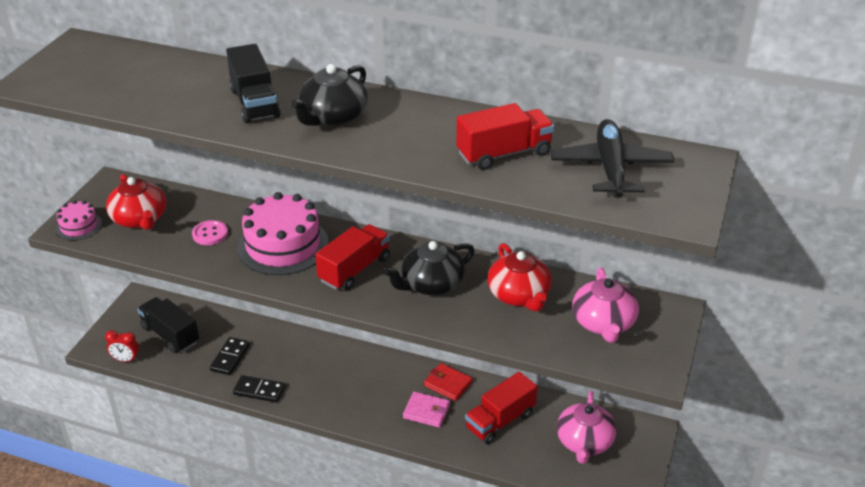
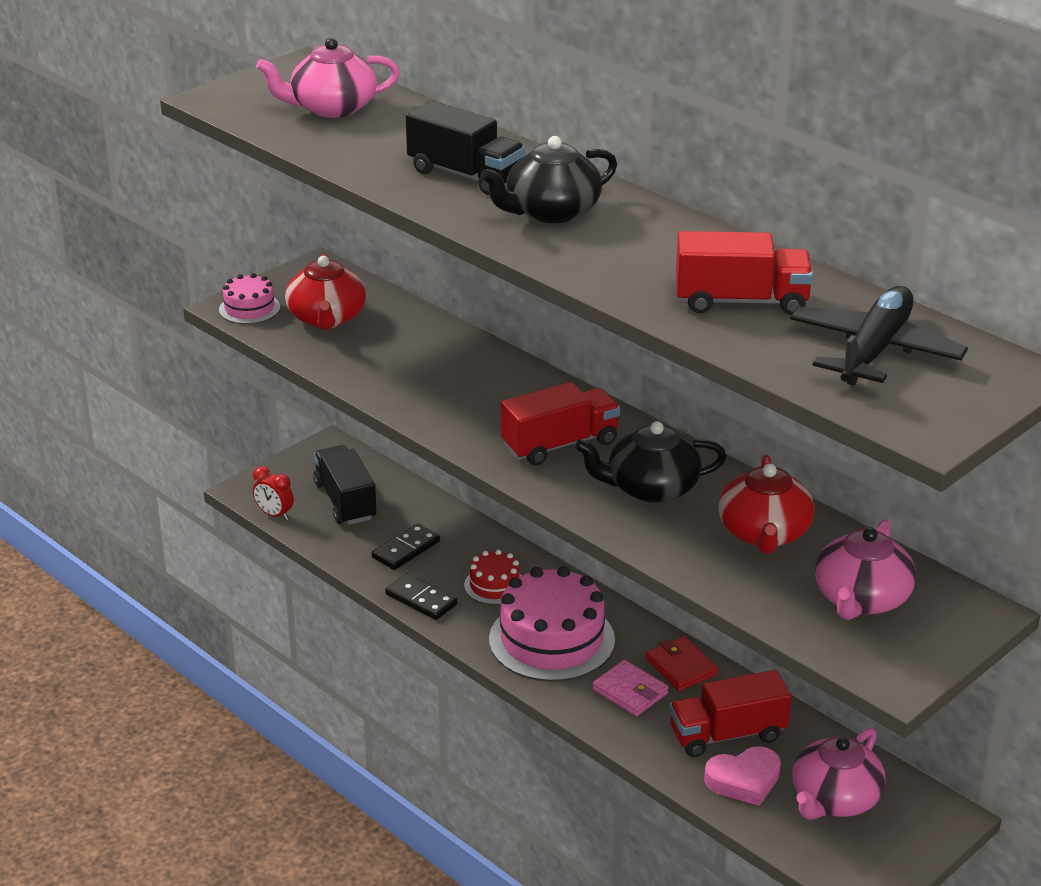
camera: 25 degrees right, 5 degrees down
pink button [192,220,228,245] -> none
black truck [226,44,281,123] -> black truck turned 60 degrees counterclockwise [406,101,525,195]
pink cake [237,192,329,275] -> pink cake moved to [489,566,615,682]
none -> pink teapot [256,38,400,118]
none -> red cake [464,549,522,605]
none -> pink heart [704,746,781,806]

